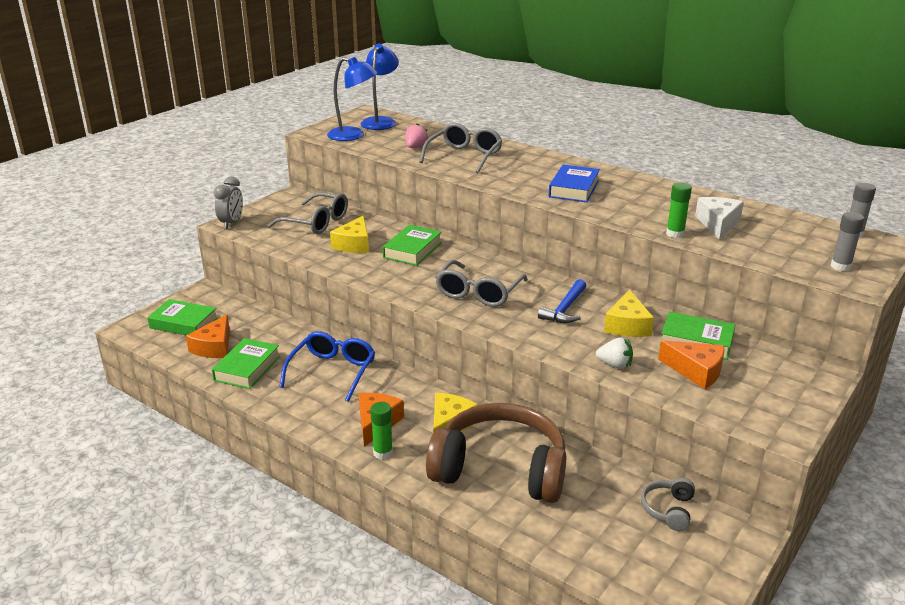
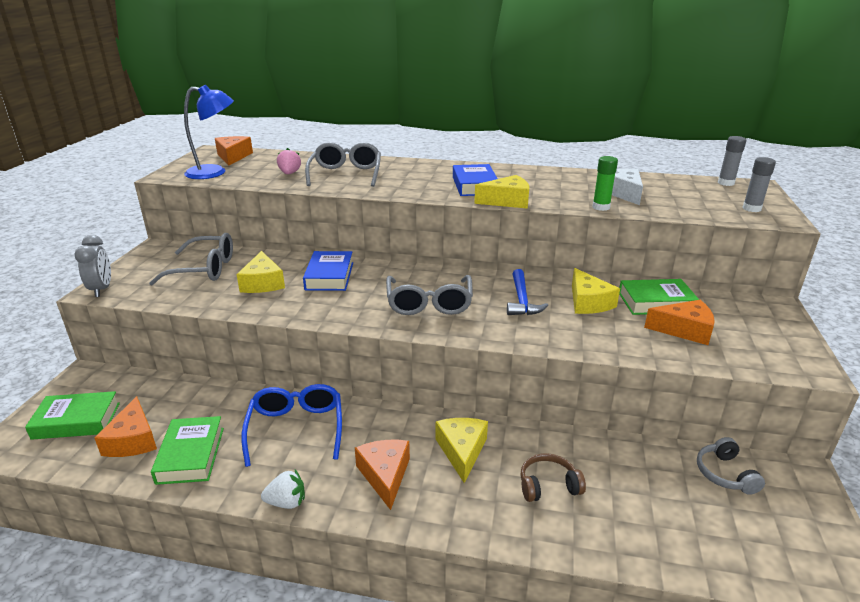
camera: 25 degrees left, 0 degrees up
blue lamp [360,43,399,130] -> orange cheese [215,136,253,165]
green glue stick [370,402,393,460] -> none
green book [383,225,442,266] -> blue book [303,251,353,291]
brown headphones [426,403,566,503] -> brown headphones [520,453,586,502], size x0.41
white strawberry [596,337,633,369] -> white strawberry moved to [261,470,305,509]
none -> yellow cheese [474,175,529,209]

